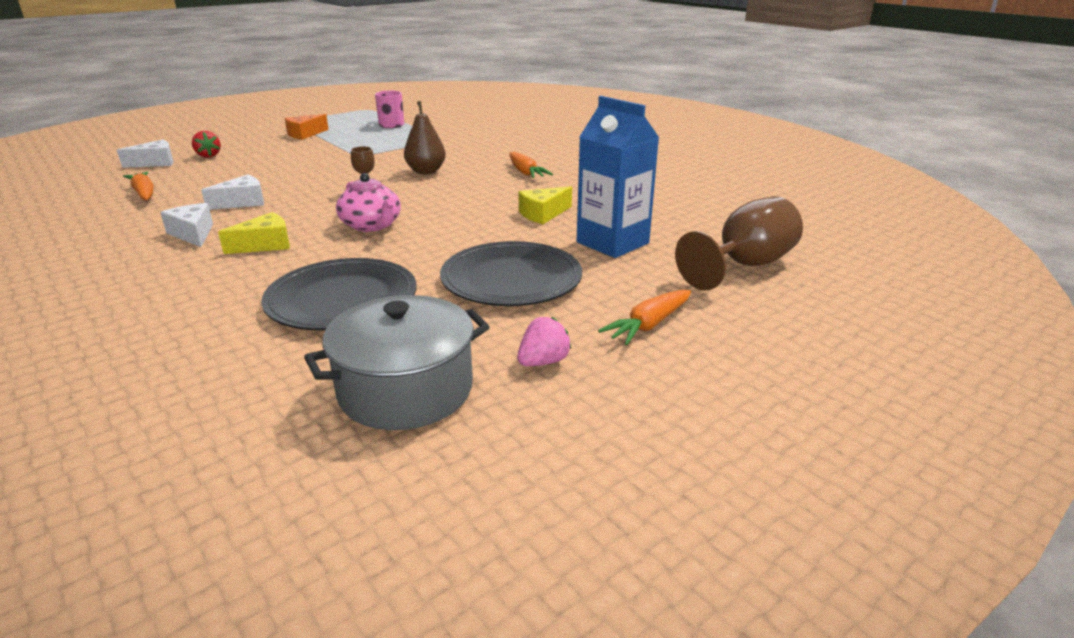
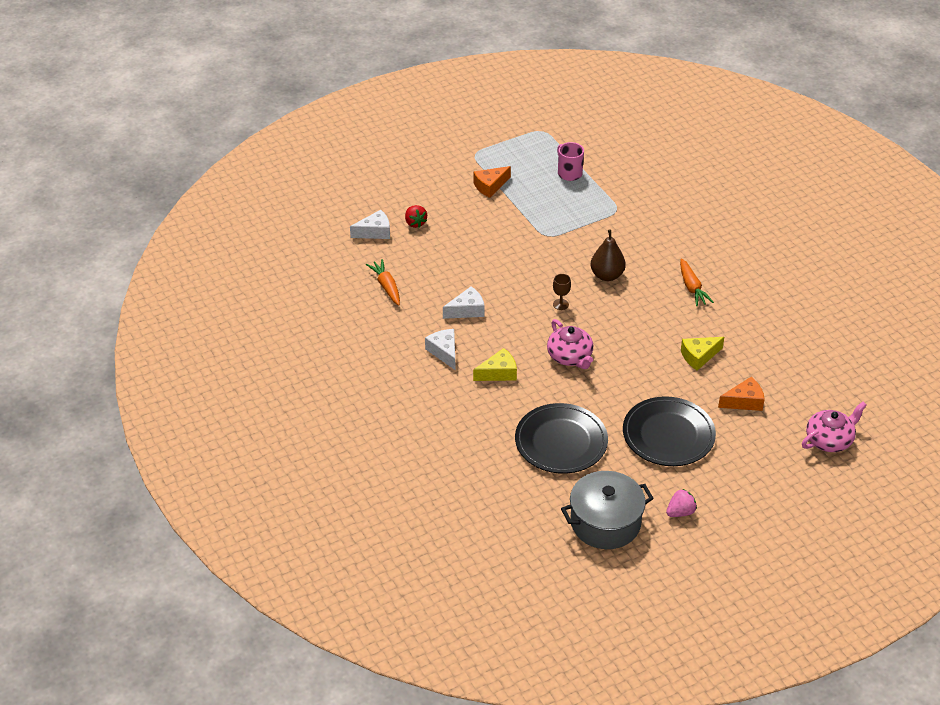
camera: 10 degrees right, 15 degrees up
blue carton [577,96,659,258] -> orange cheese [718,377,765,411]
orange carrot [598,290,691,345] -> none
brown goblet [675,196,803,290] -> pink teapot [802,402,867,452]

